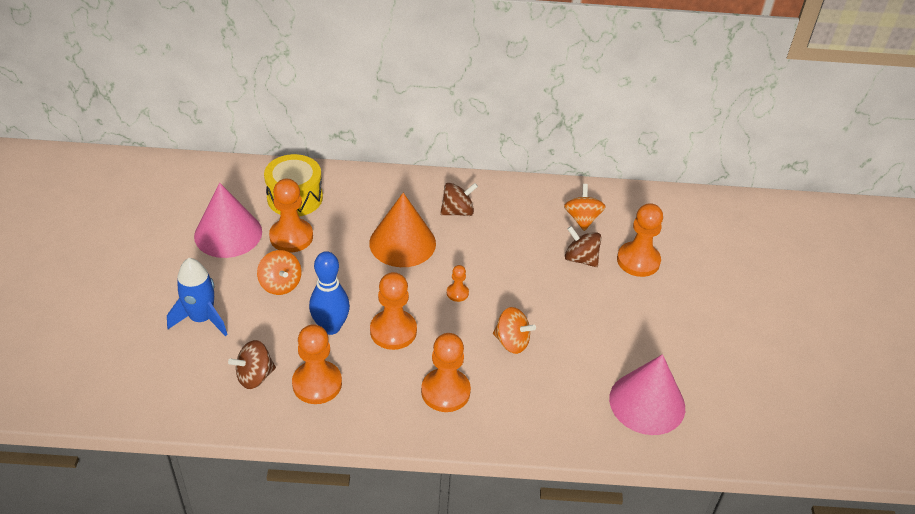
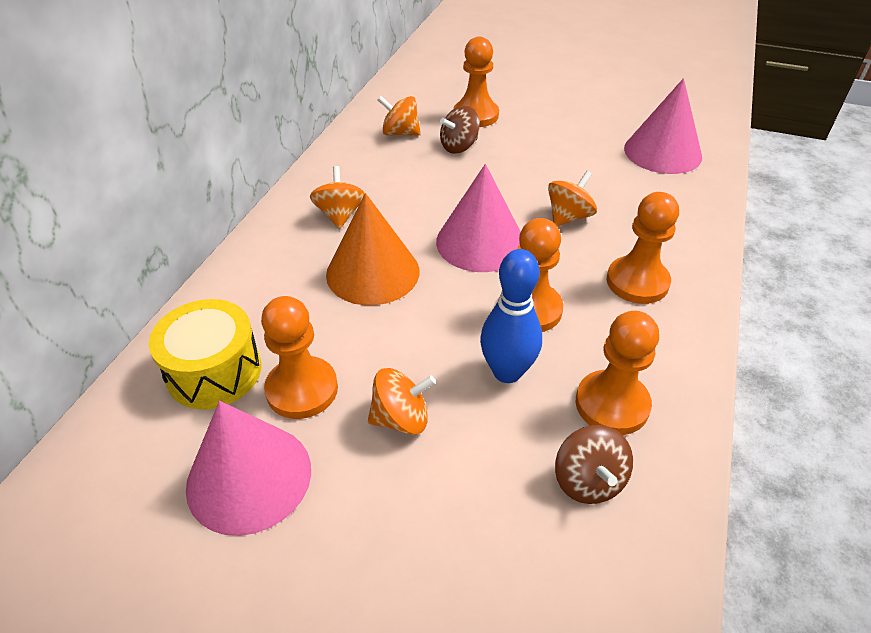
camera: 70 degrees left, 0 degrees up
blue rocket [167,258,228,336] -> none
brown spinning top [440,183,478,216] -> orange spinning top [310,166,365,229]
orange pawn [447,265,469,302] -> pink cone [436,164,521,272]

